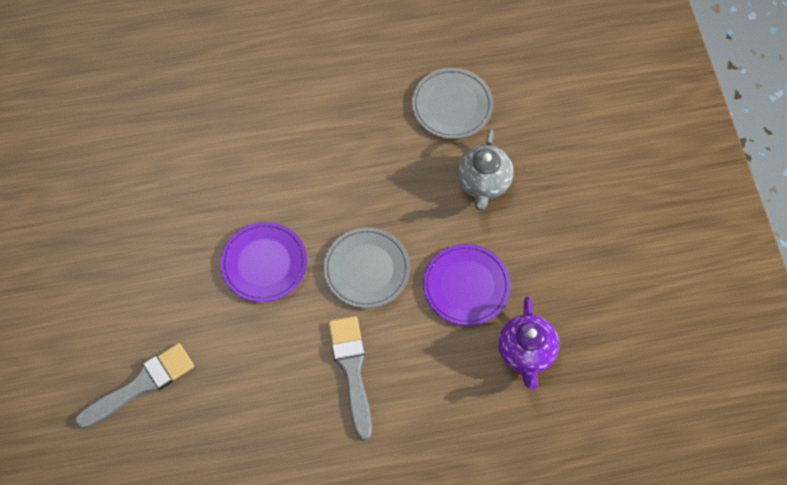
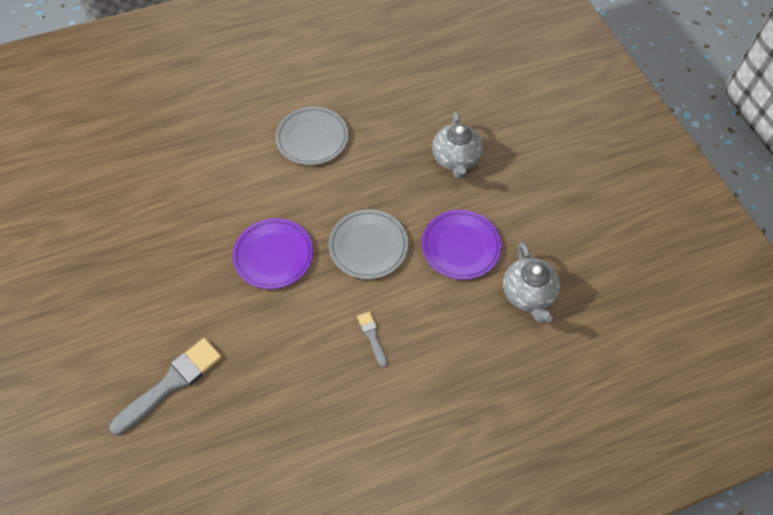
camera: 10 degrees left, 5 degrees down
grey brush [328,316,372,440] -> grey brush [357,312,387,368], size x0.50
grey plate [412,68,493,139] -> grey plate moved to [275,107,349,165]
purple teapot [498,296,559,390] -> grey teapot [503,242,560,323]

